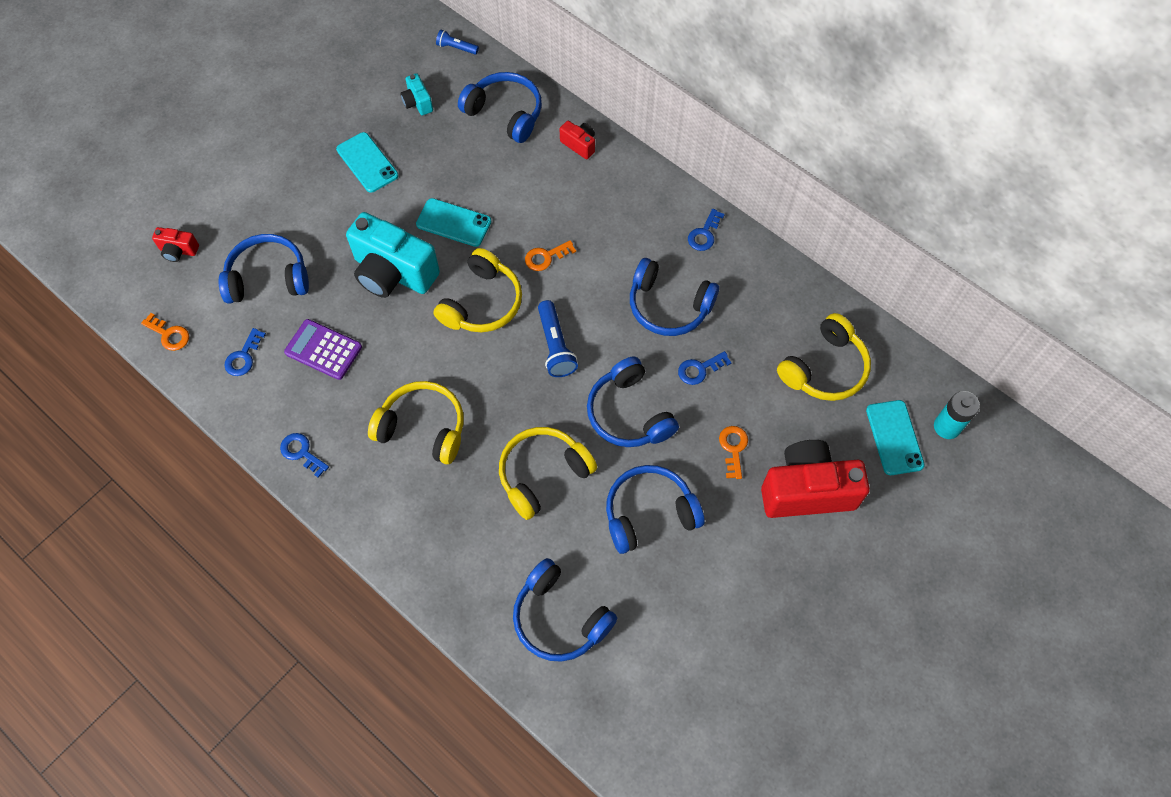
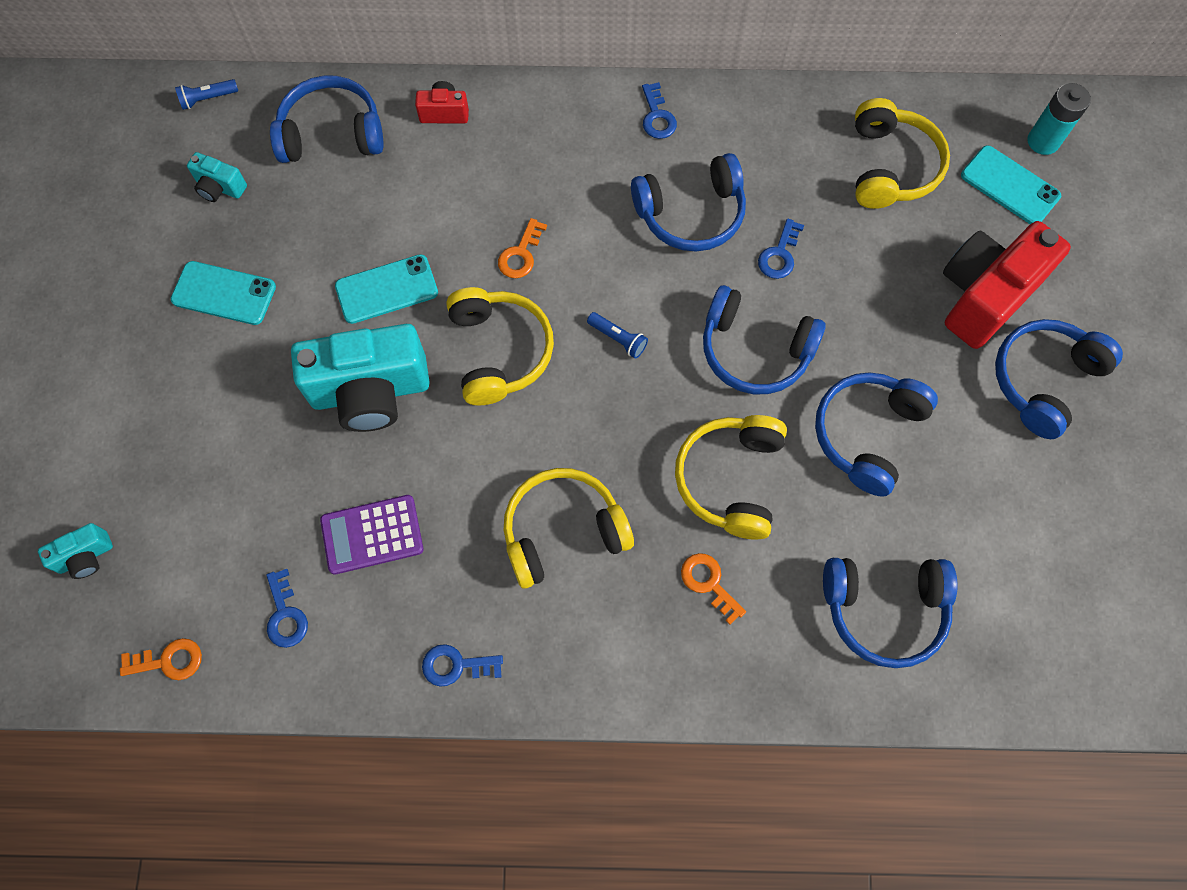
camera: 40 degrees left, 5 degrees up
red camera [152,227,199,262] -> turquoise camera [38,523,113,579]
blue headphones [218,234,309,304] -> blue headphones moved to [995,319,1123,439]
blue flashlight [538,300,578,377] -> blue flashlight [587,312,648,359], size x0.60
orange key [719,426,748,479] -> orange key moved to [681,553,746,625]

